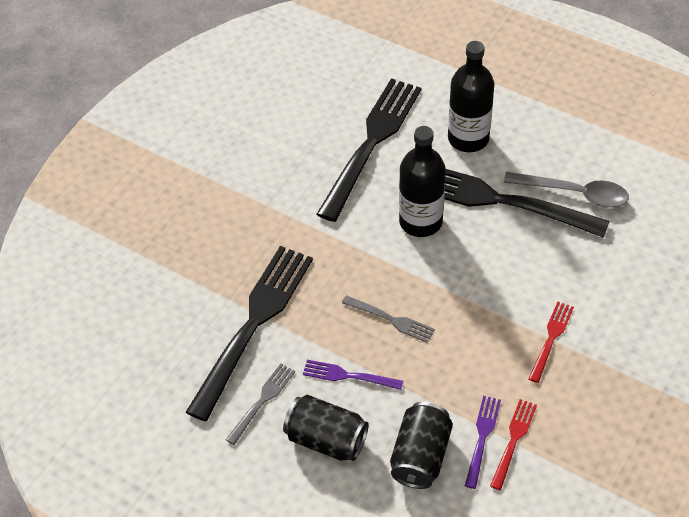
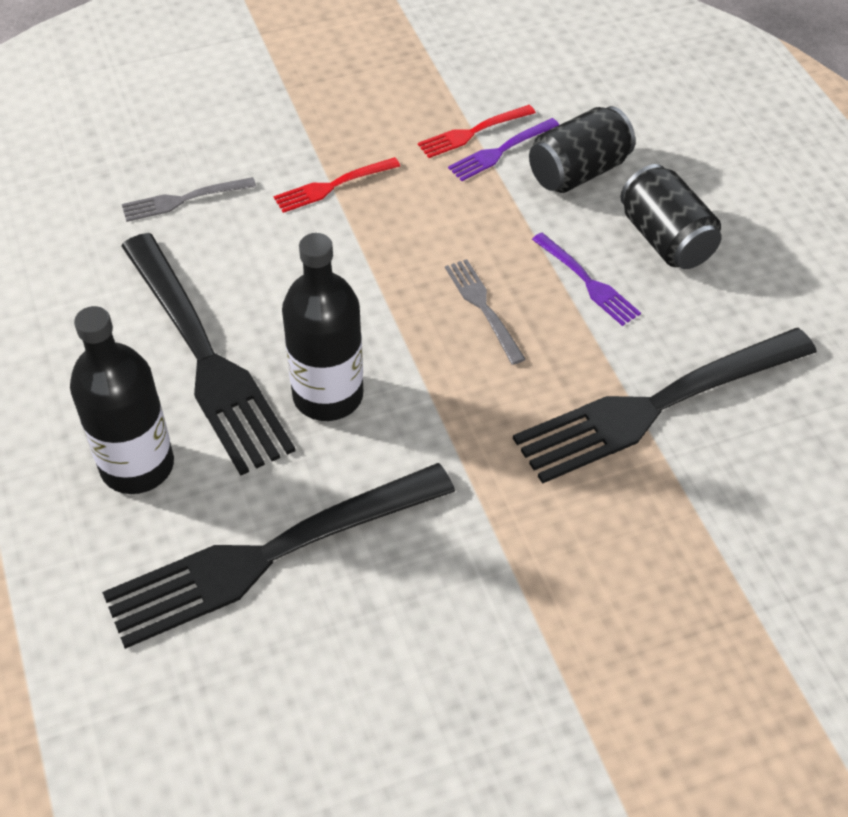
camera: 145 degrees left, 0 degrees up
grey fork [226,363,295,445] -> grey fork moved to [122,177,256,222]
grey spoon [504,172,629,208] -> none

